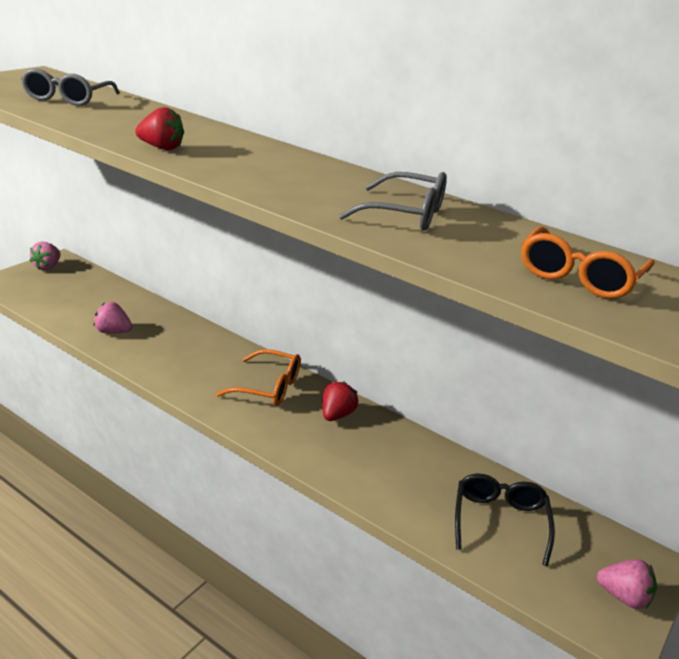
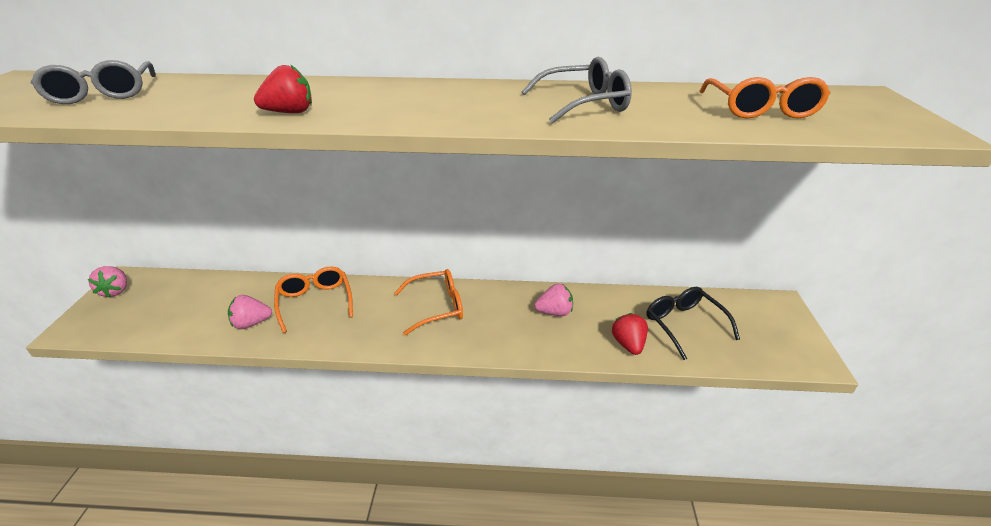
camera: 30 degrees left, 5 degrees up
red strawberry [322,382,358,421] -> red strawberry moved to [612,313,648,355]
pink strawberry [597,559,657,609] -> pink strawberry moved to [534,284,573,316]
none -> orange glasses [274,266,353,333]

